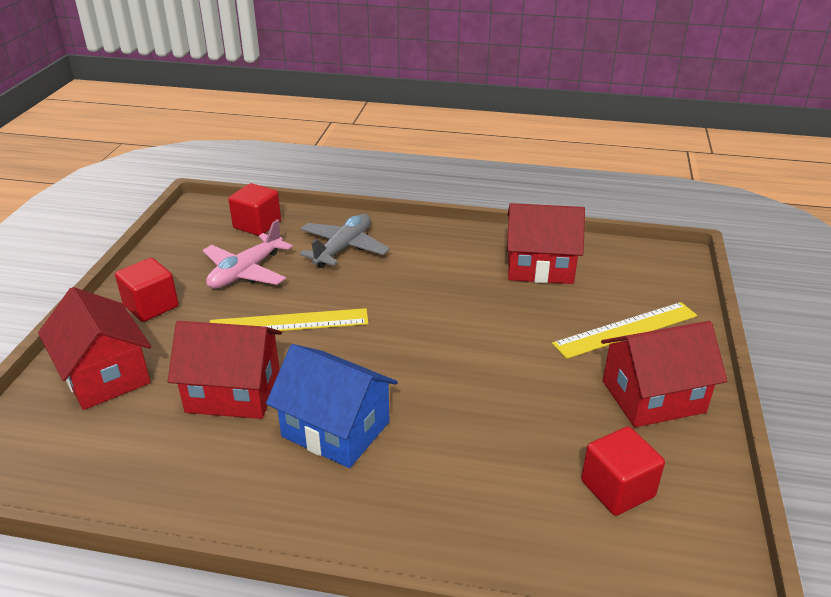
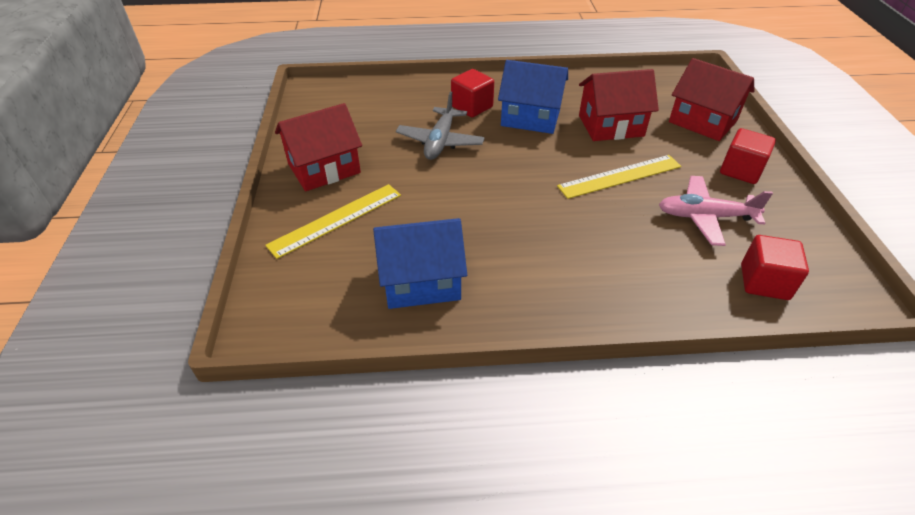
camera: 165 degrees right, 10 degrees up
pink plane [203,219,293,289] -> pink plane turned 105 degrees counterclockwise [659,176,773,246]
grey plane [300,214,390,268] -> grey plane moved to [396,92,485,160]
red house [507,203,585,284] -> blue house [373,218,467,309]
red cube [581,426,665,516] -> red cube moved to [451,69,494,117]

